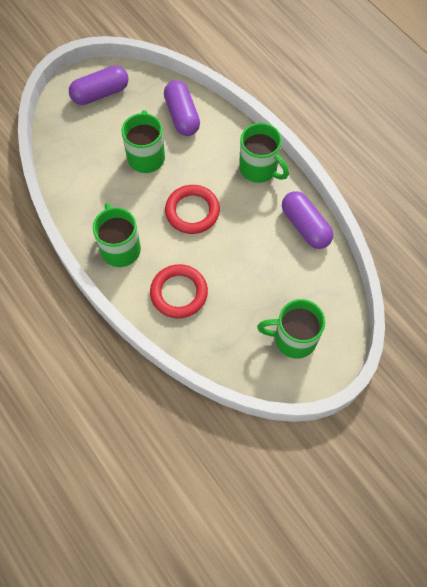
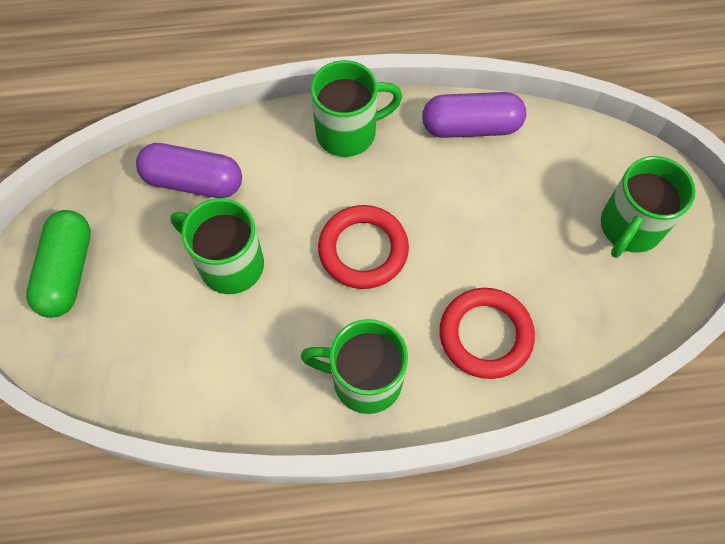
camera: 60 degrees left, 0 degrees up
purple capsule [69,66,128,105] -> green capsule [26,210,91,318]

